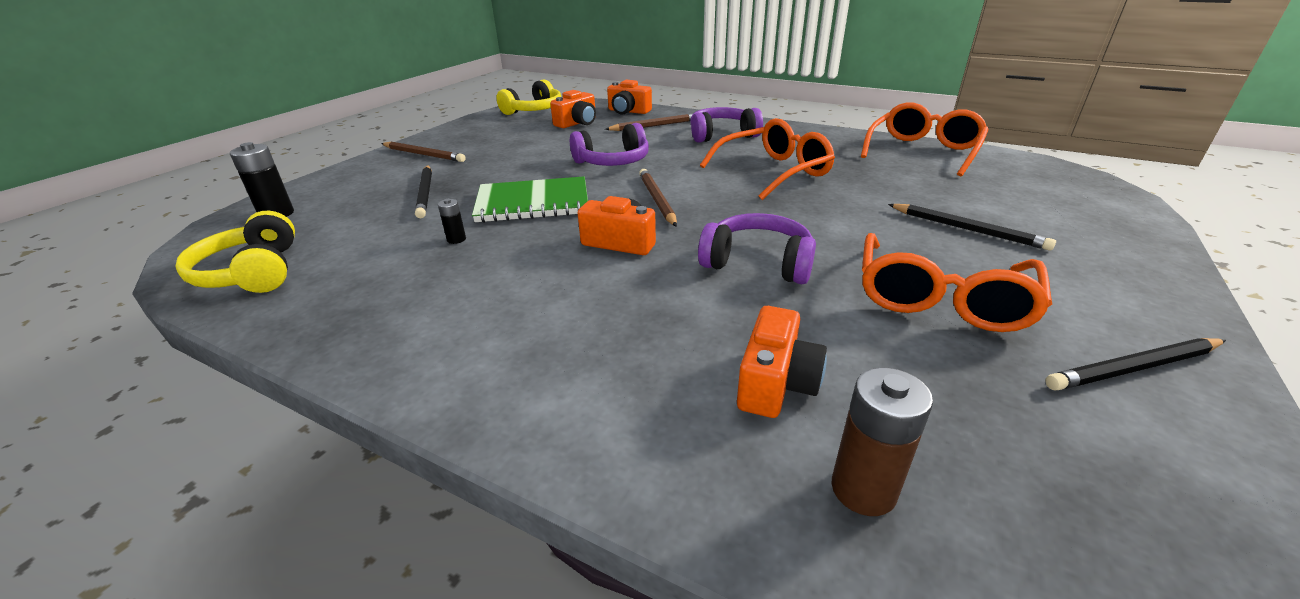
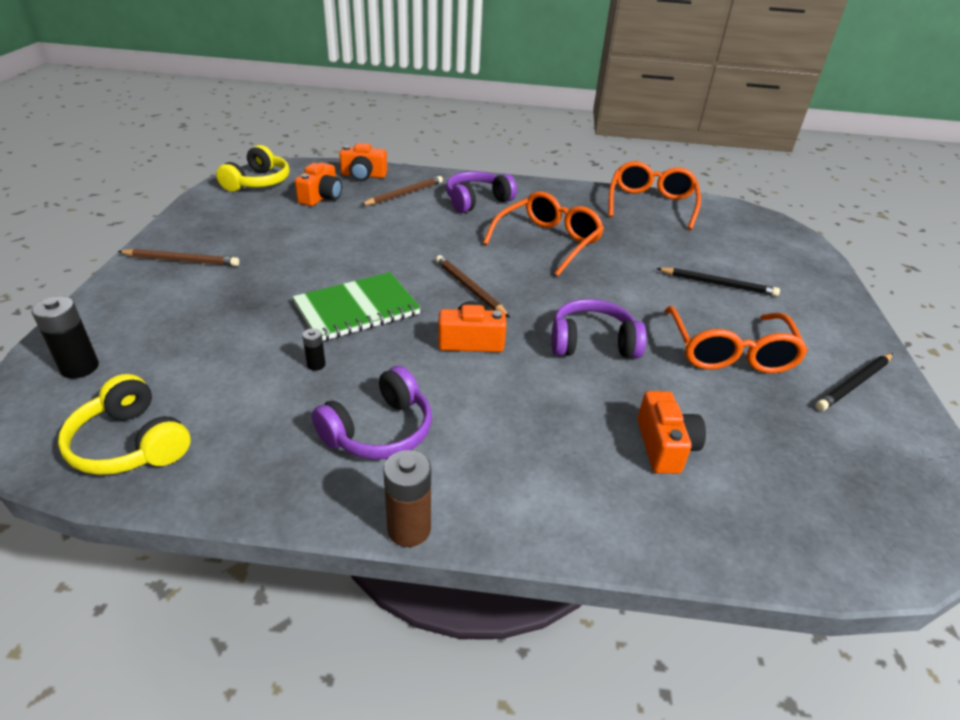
camera: 25 degrees left, 5 degrees up
black pencil [415,165,432,218] -> none
purple headphones [570,123,649,166] -> purple headphones moved to [312,366,432,460]
brown battery [831,367,933,516] -> brown battery moved to [383,450,431,547]

